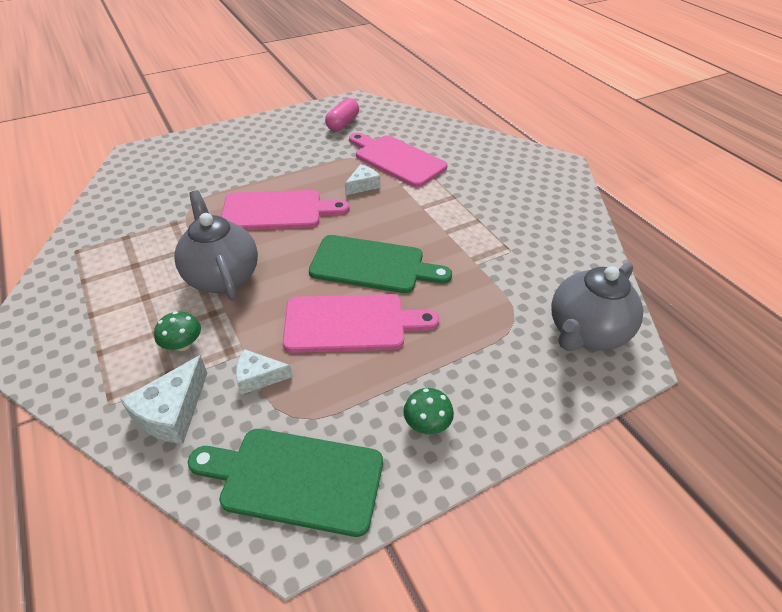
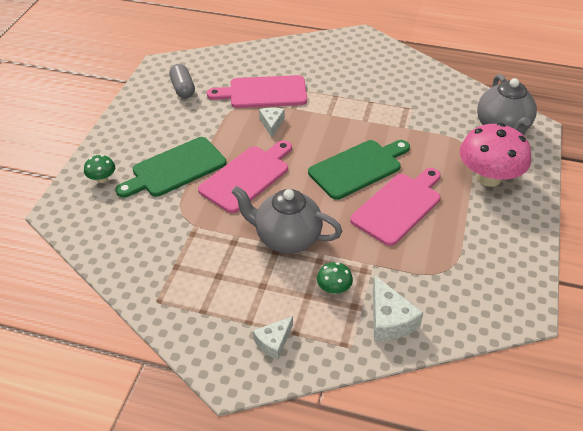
camera: 45 degrees left, 0 degrees up
green cutting board [188,429,383,537] -> green cutting board moved to [116,137,226,198]
white cheese [236,349,293,395] -> white cheese moved to [253,316,293,360]
pink capsule [325,98,359,131] -> grey capsule [169,64,195,98]
green mushroom [403,388,454,434] -> green mushroom moved to [84,155,115,183]
none -> pink mushroom [460,123,531,187]

